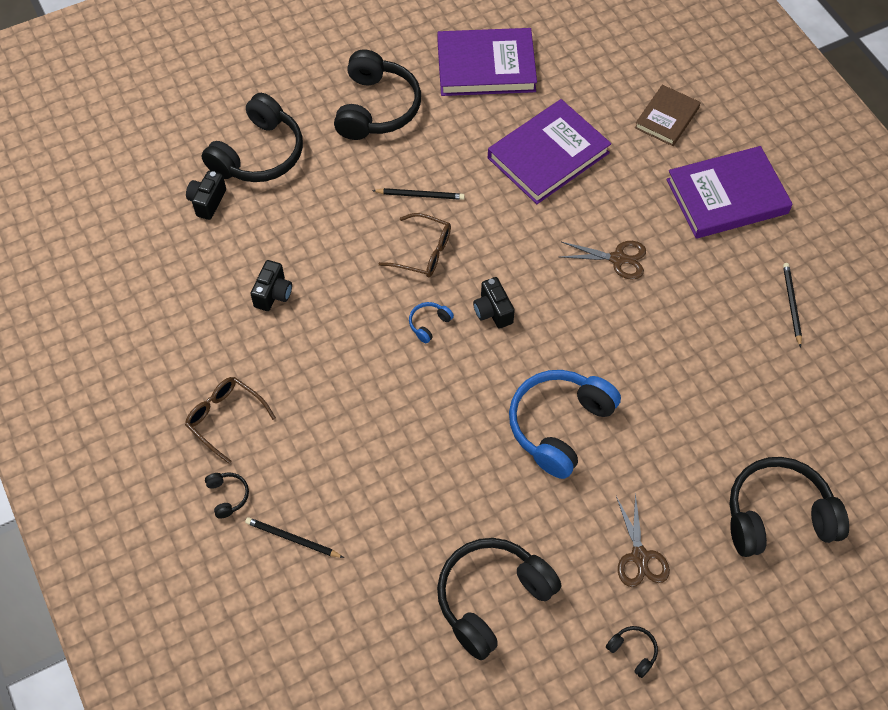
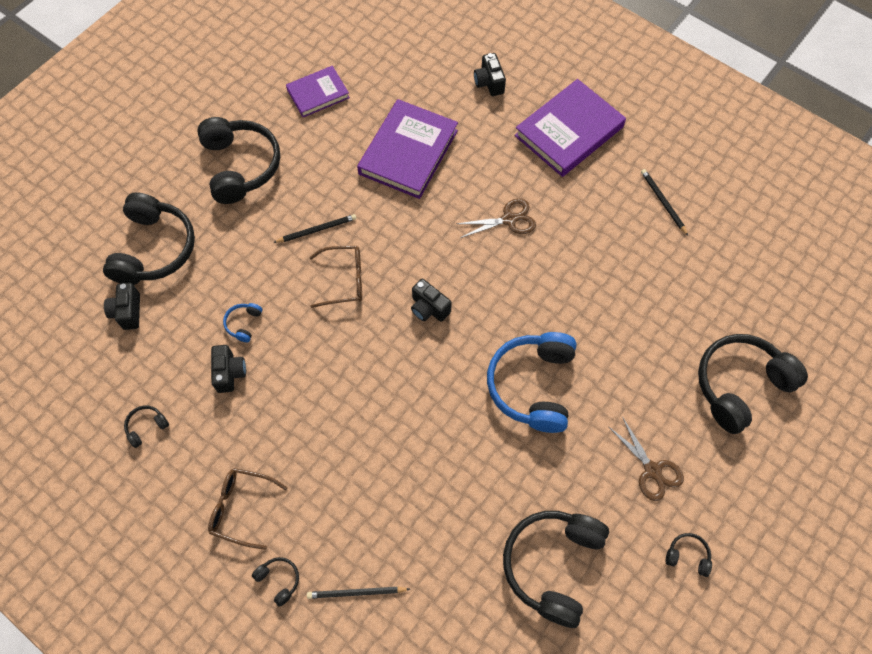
camera: 25 degrees left, 5 degrees up
blue headphones [409,302,454,343] -> blue headphones moved to [223,303,262,342]
purple book [438,28,537,96] -> purple book [286,66,350,117], size x0.59
brown book [635,85,700,146] -> black camera [474,53,506,96]
none -> black headphones [124,405,169,448]

